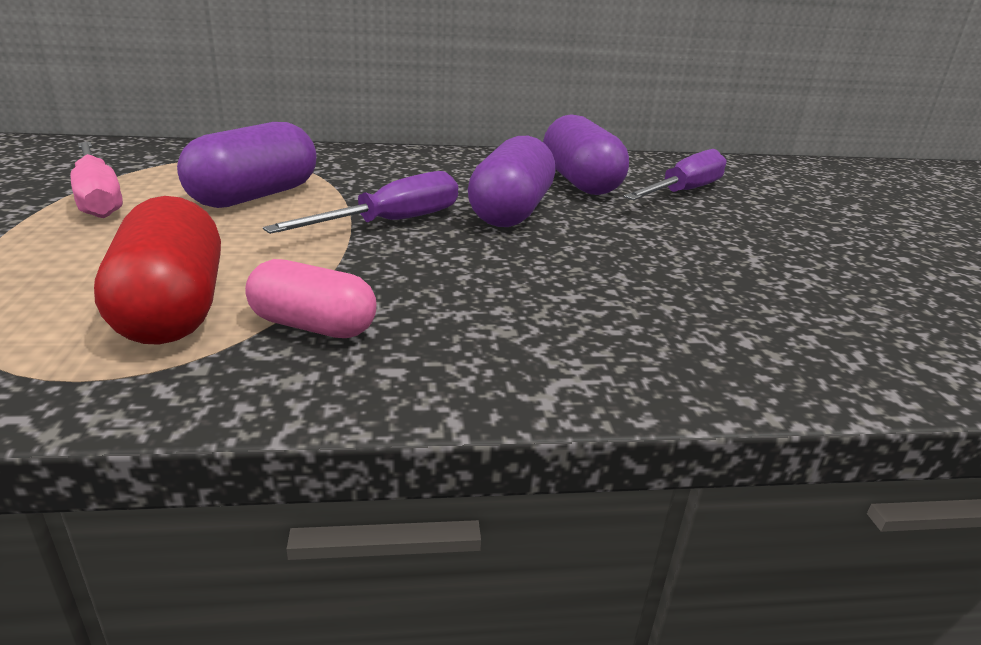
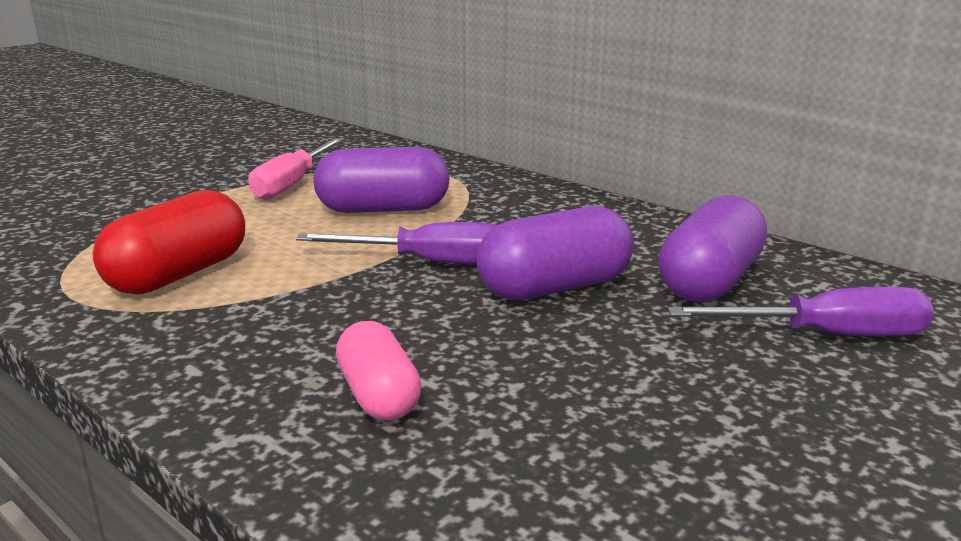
camera: 50 degrees right, 5 degrees down
pink capsule [245,259,376,338] -> pink capsule moved to [336,321,422,421]

